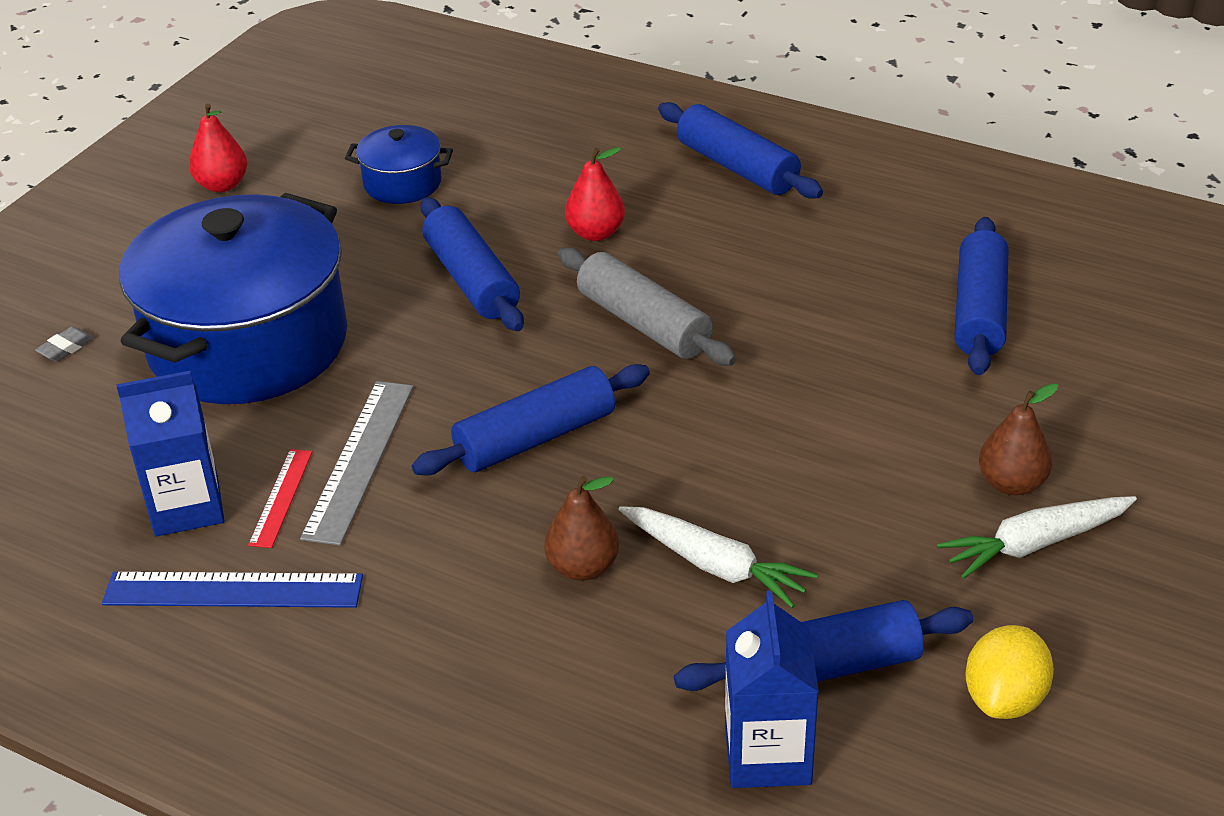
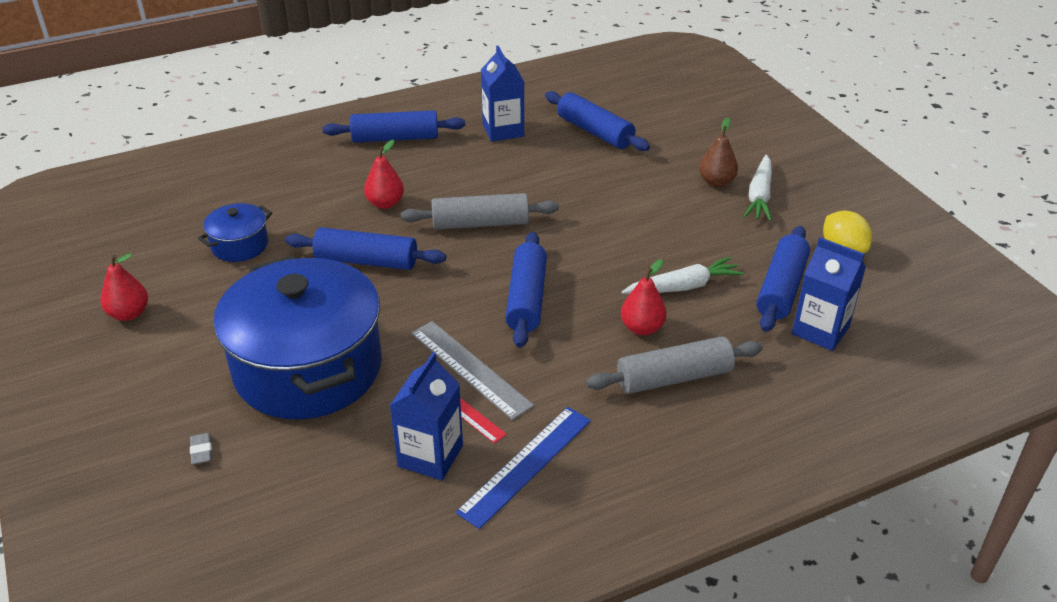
camera: 55 degrees left, 0 degrees up
brown pear [544,476,619,581] -> red pear [621,259,667,335]
none -> blue carton [481,46,524,142]
none -> grey rolling pin [586,336,763,394]

